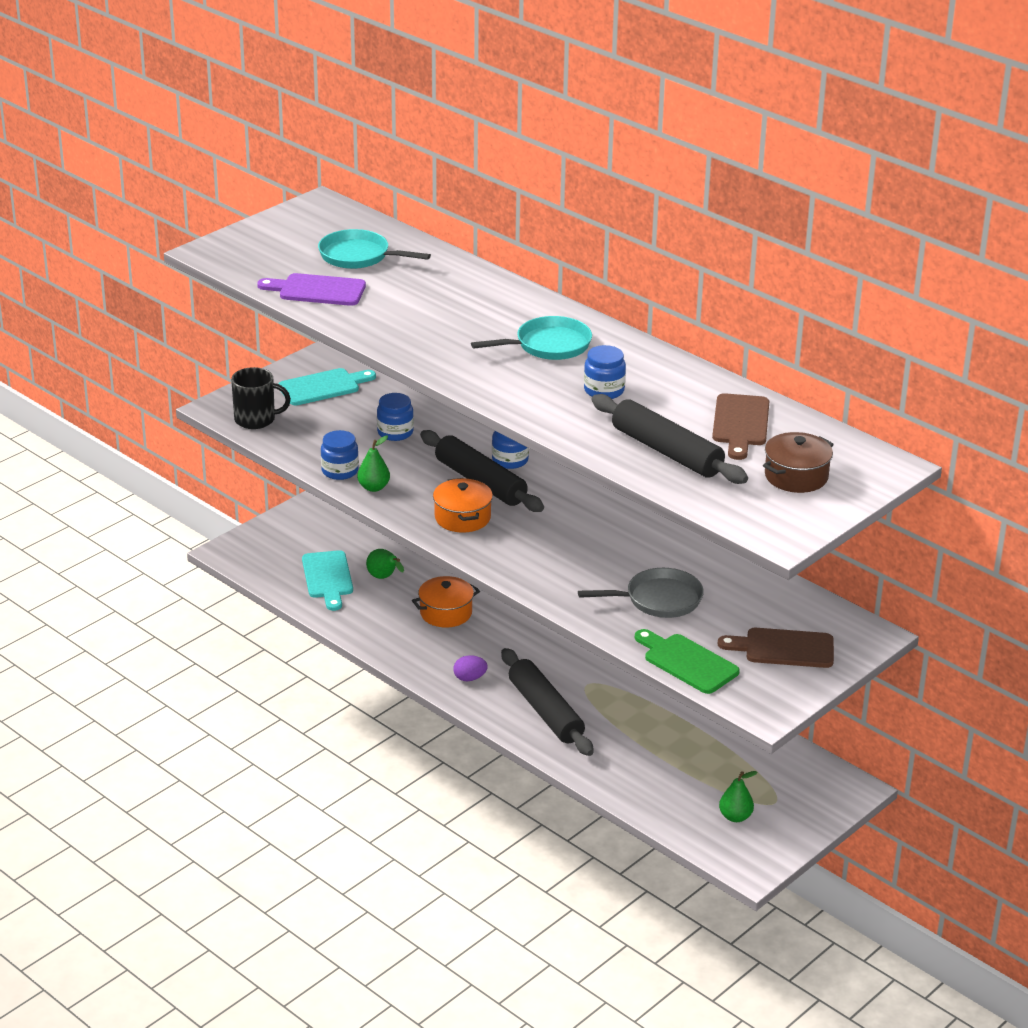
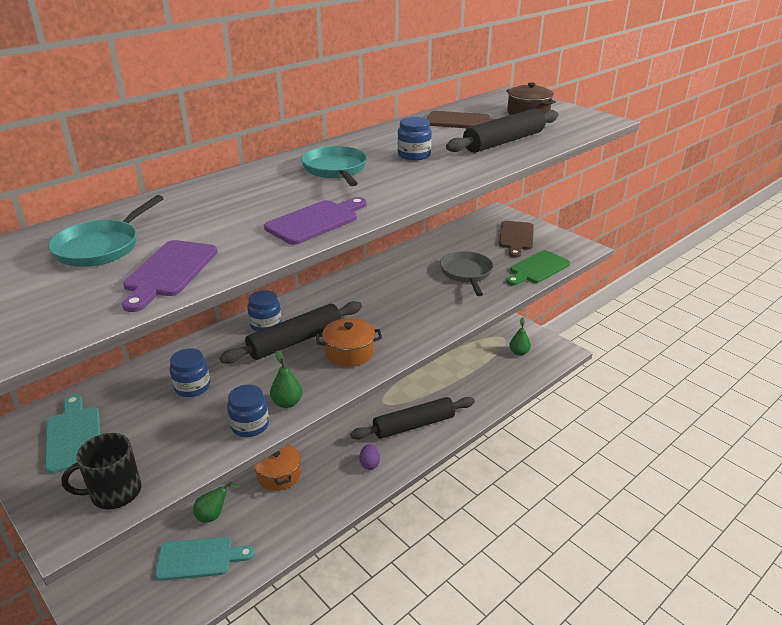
camera: 85 degrees left, 0 degrees up
black mug [231,367,291,429] -> black mug turned 120 degrees counterclockwise [61,433,141,509]
none -> purple cutting board [264,197,367,245]

